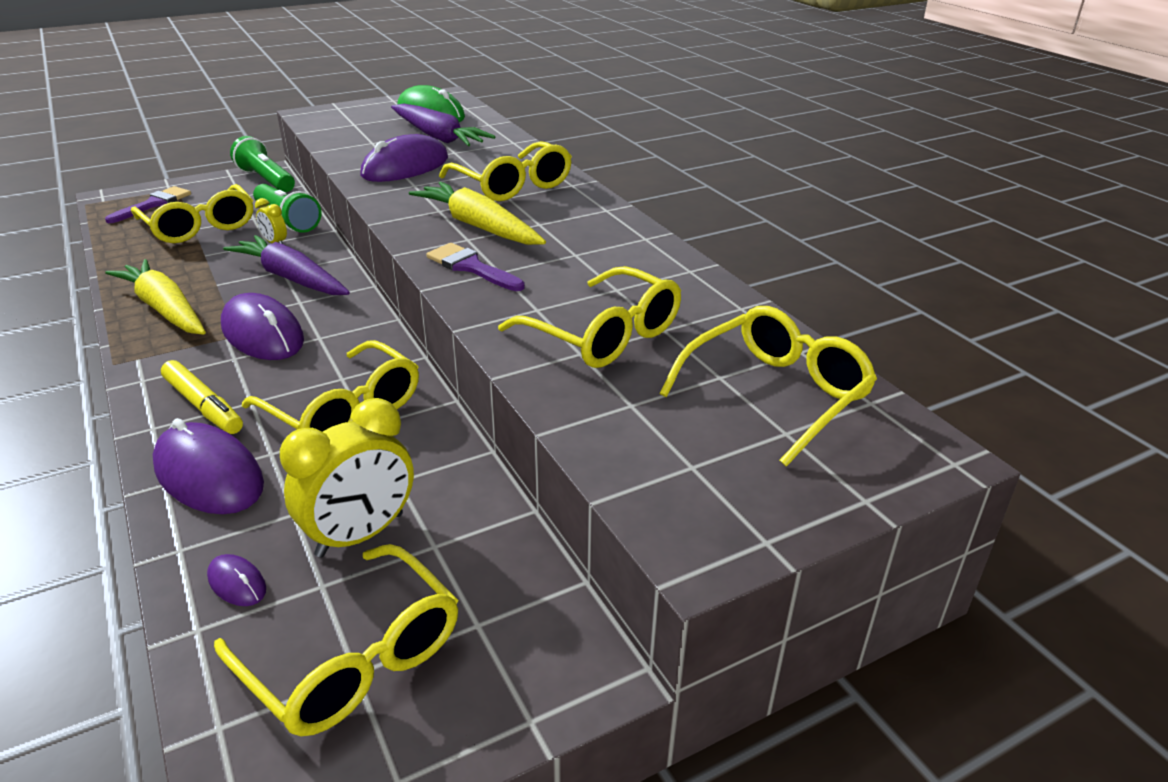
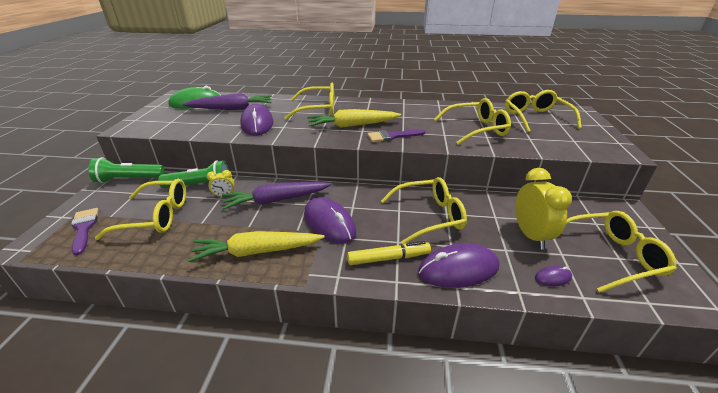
camera: 55 degrees left, 0 degrees up
purple mouse [221,293,304,360] -> purple mouse turned 60 degrees clockwise [304,197,356,243]

